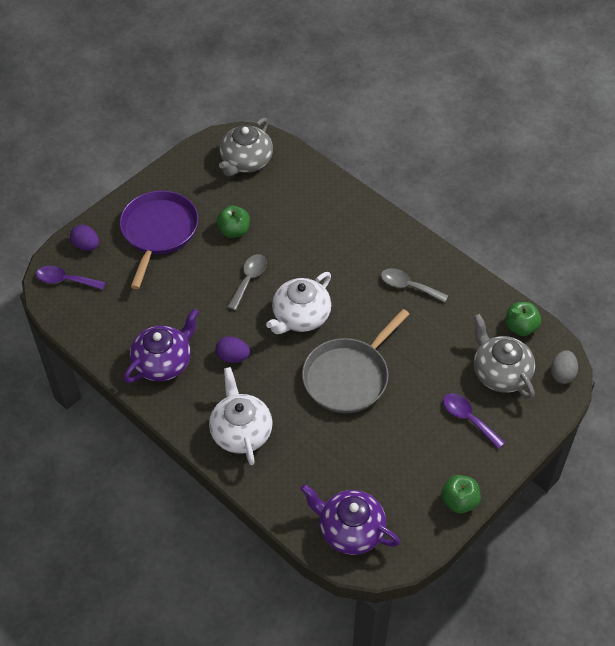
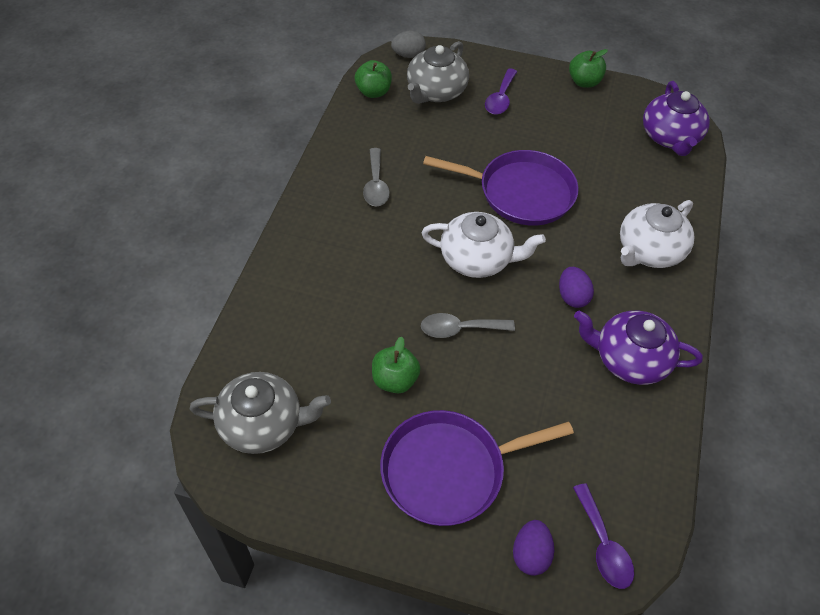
camera: 120 degrees left, 0 degrees up
grey pan [302,309,409,413] -> purple pan [423,150,579,225]

